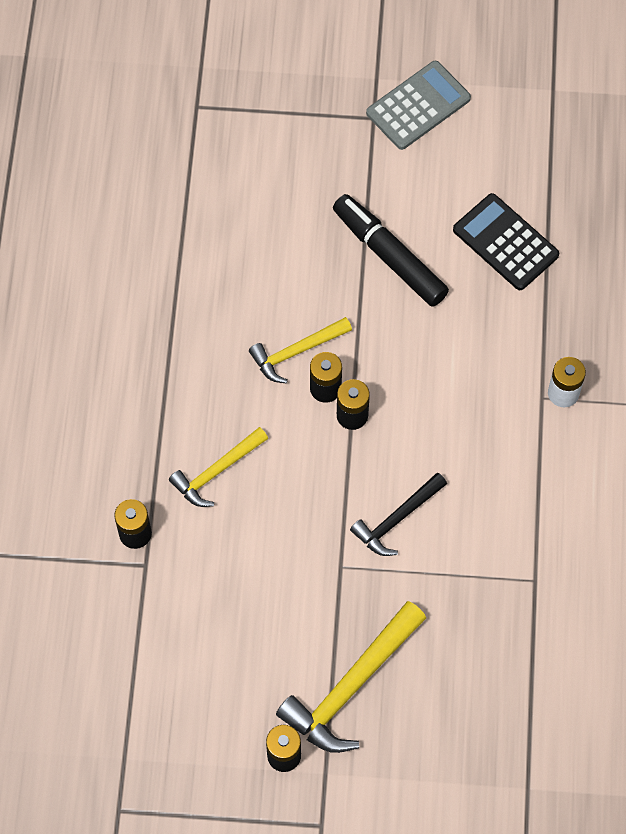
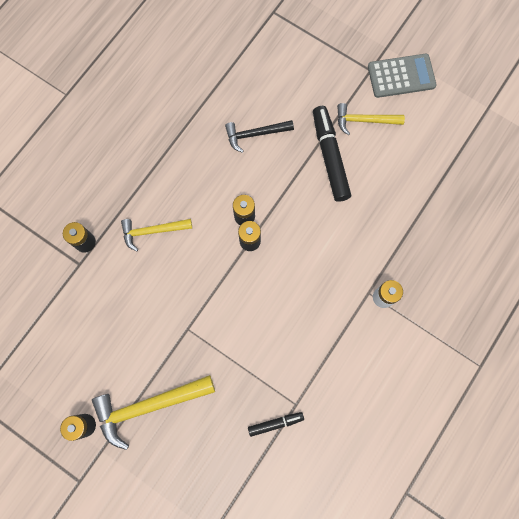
camera: 30 degrees right, 10 degrees up
yellow hammer [249,317,352,384] -> yellow hammer moved to [337,103,405,135]
black hammer [350,473,447,556] -> black hammer moved to [225,120,294,153]
black calculator [453,193,559,290] -> none
none -> black marker [248,412,304,437]

